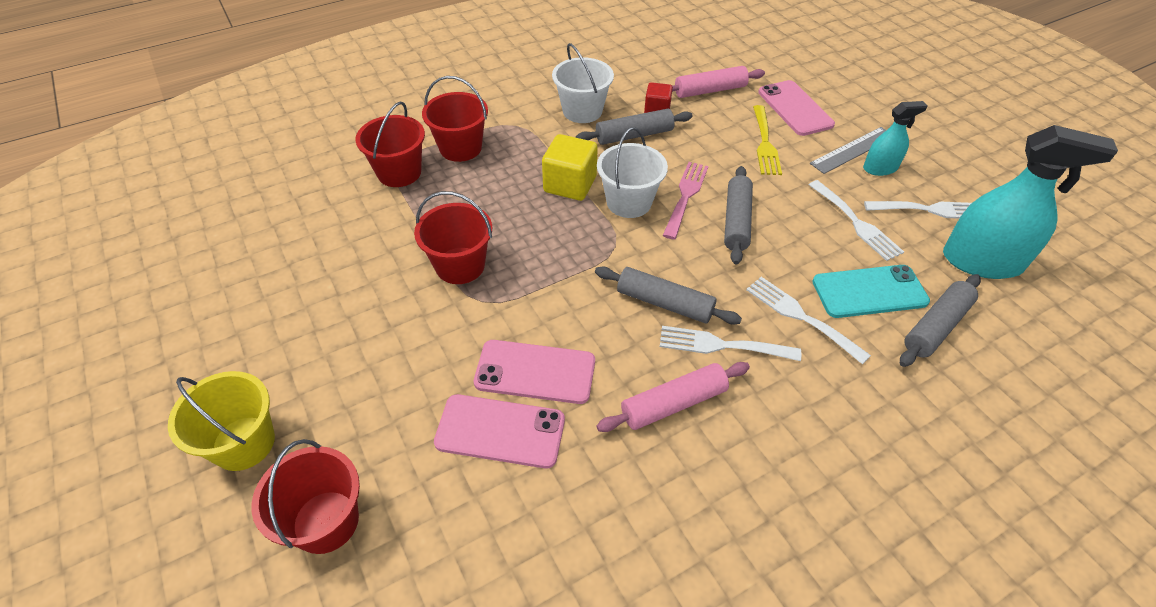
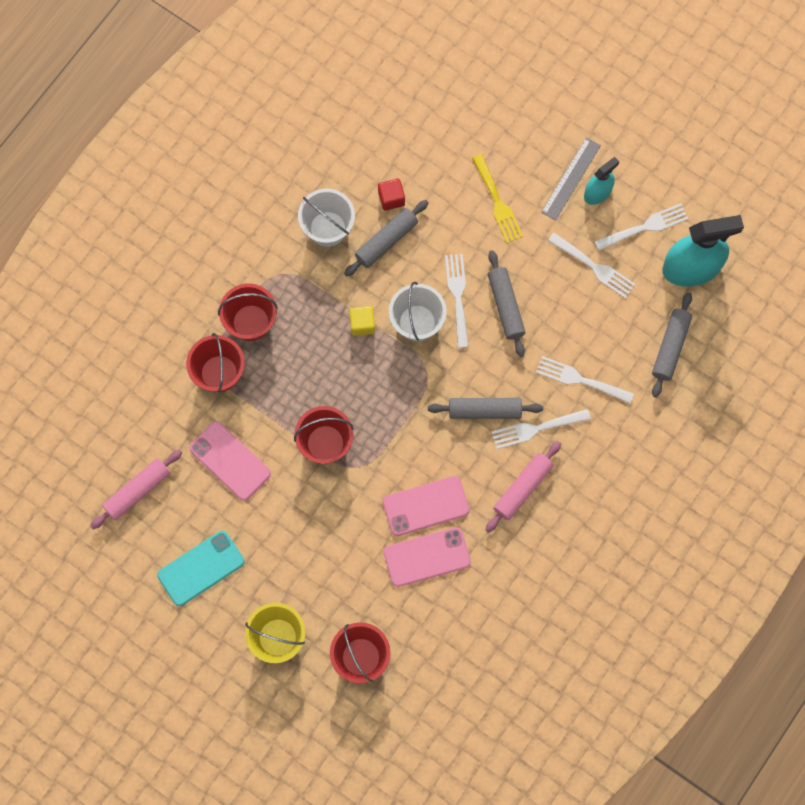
camera: 25 degrees left, 25 degrees up
yellow cube [542,134,598,201] -> yellow cube [349,306,375,336], size x0.62
pink fork [663,162,708,240] -> white fork [445,254,469,348]
pink rolling pin [672,66,765,98] -> pink rolling pin moved to [90,450,182,529]
pink phone [758,80,835,136] -> pink phone moved to [189,421,271,501]
turquoise phone [812,265,930,318] -> turquoise phone moved to [157,531,245,606]

